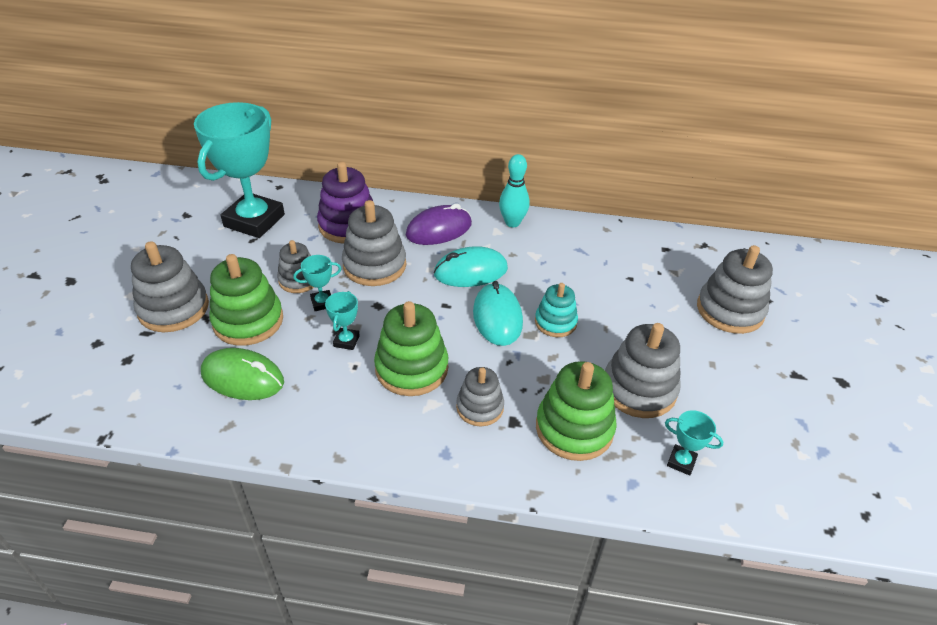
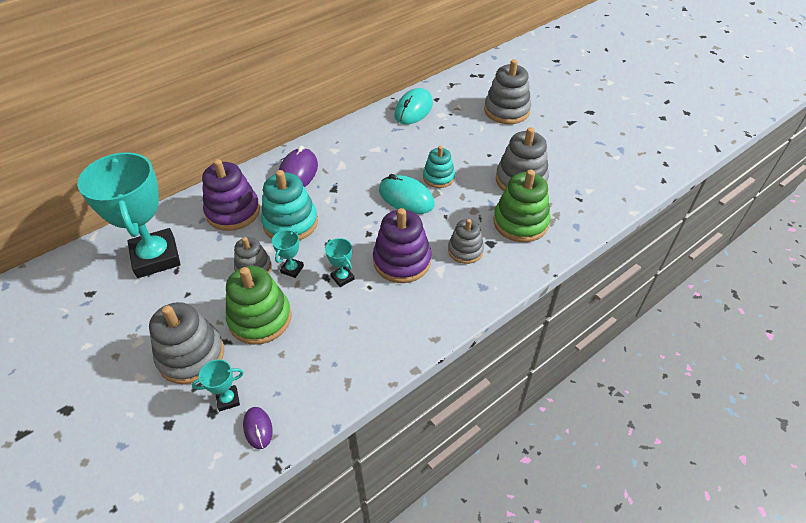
camera: 45 degrees left, 5 degrees up
green mouse [201,348,284,400] -> none
grey stacking toy [342,200,406,286] -> turquoise stacking toy [261,170,318,240]
green stacking toy [374,301,448,396] -> purple stacking toy [373,208,432,283]
turquoise mouse [434,246,508,287] -> turquoise mouse moved to [394,88,433,124]
turquoise bowling pin [499,154,530,227] -> none
turquoise trophy [665,410,723,476] -> turquoise trophy moved to [192,359,244,411]
none -> purple mouse [243,407,273,449]

